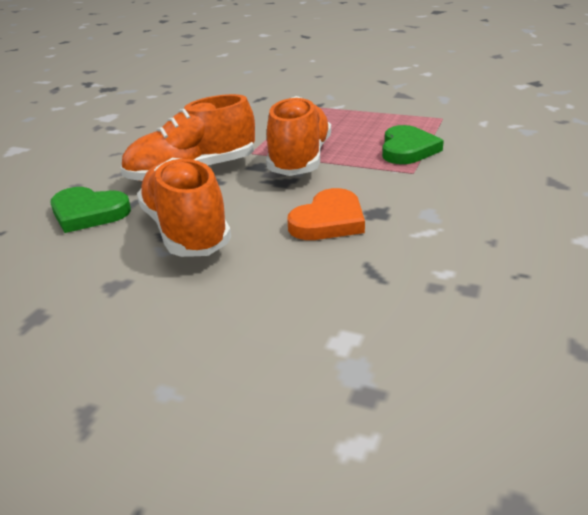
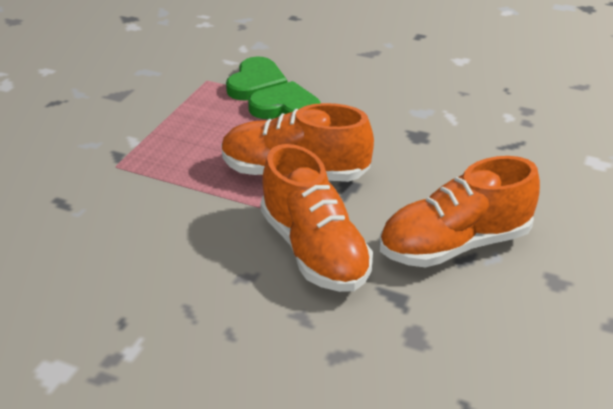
camera: 90 degrees left, 5 degrees up
green heart [50,187,131,233] -> green heart moved to [226,56,287,101]
orange heart [287,188,365,240] -> none

